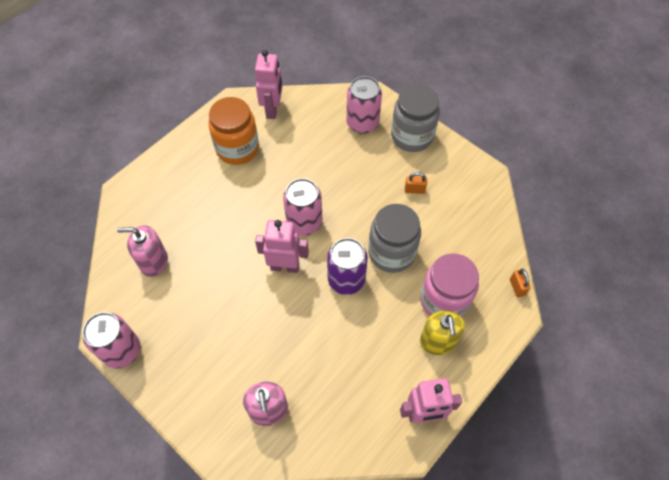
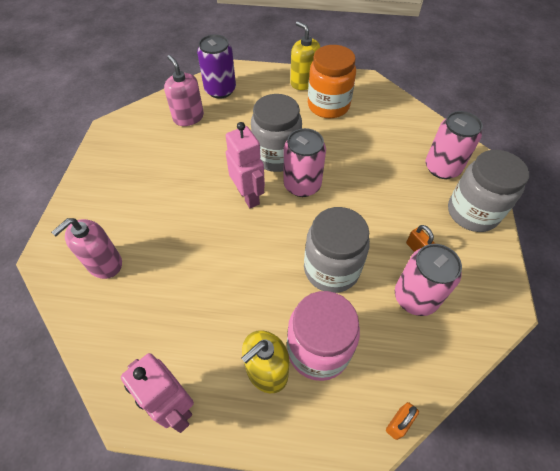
camera: 55 degrees right, 5 degrees down
pink can [82,312,140,368] -> pink can moved to [395,244,462,316]
pink robot [255,50,282,119] -> none
purple can [327,238,368,295] -> purple can moved to [197,34,236,99]
none -> grey jar [251,94,302,172]
none -> yellow soap dispenser [290,21,320,90]

